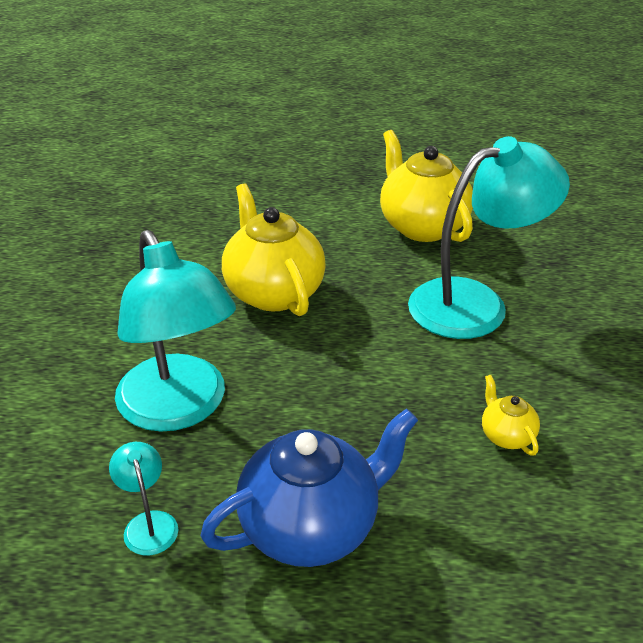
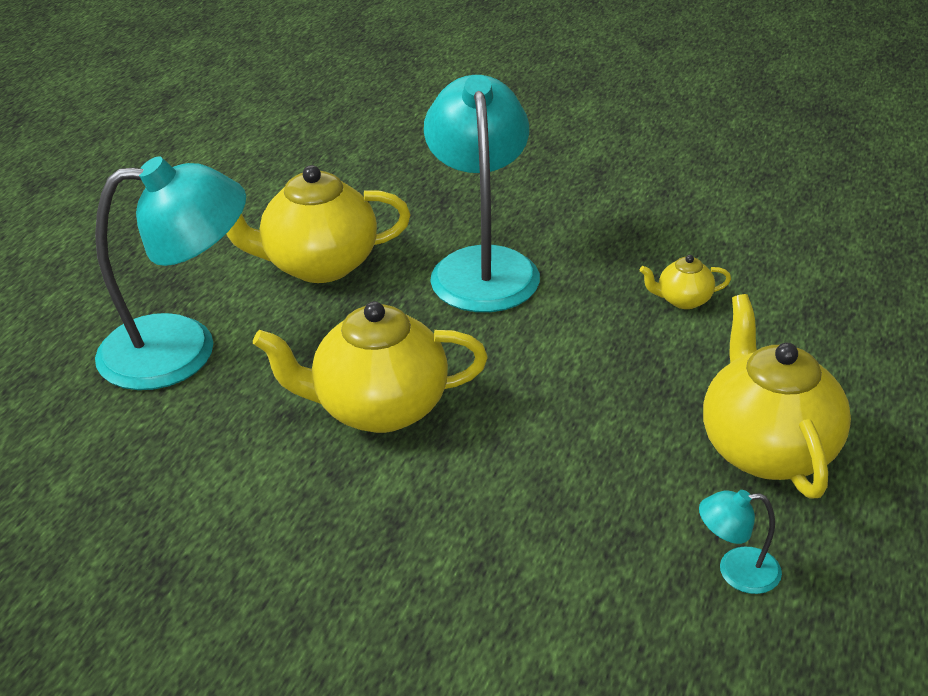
camera: 70 degrees left, 0 degrees up
turquoise lamp [115,230,236,432] -> turquoise lamp moved to [95,157,246,390]
blue teapot [200,409,418,567] -> yellow teapot [703,294,851,498]

